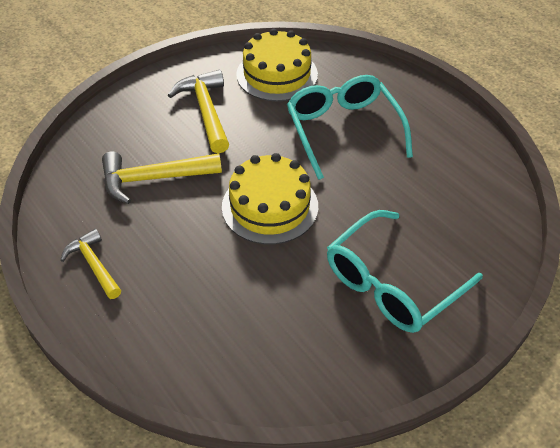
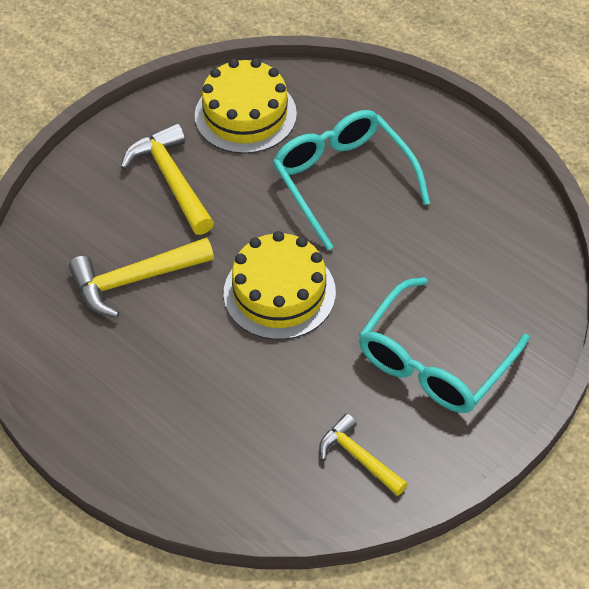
camera: 10 degrees left, 5 degrees up
yellow hammer [61,229,121,299] -> yellow hammer moved to [319,413,408,496]

